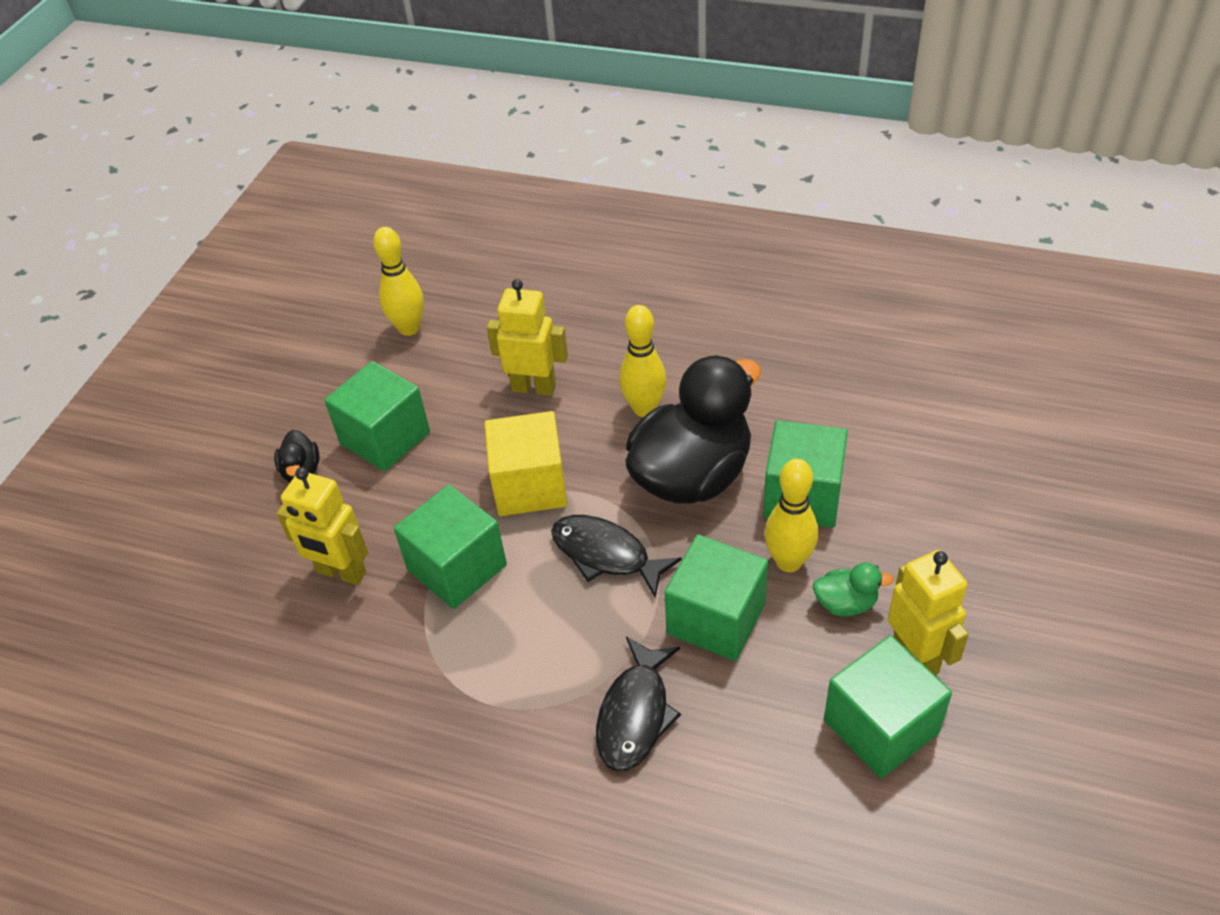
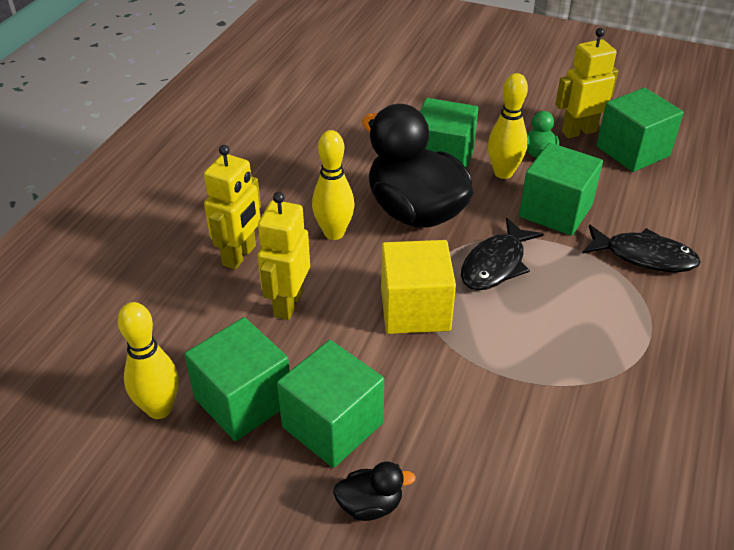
camera: 90 degrees left, 5 degrees down
yellow robot [277,467,368,585] -> yellow robot moved to [204,145,261,270]
green cube [394,485,507,609] -> green cube moved to [184,317,290,441]

